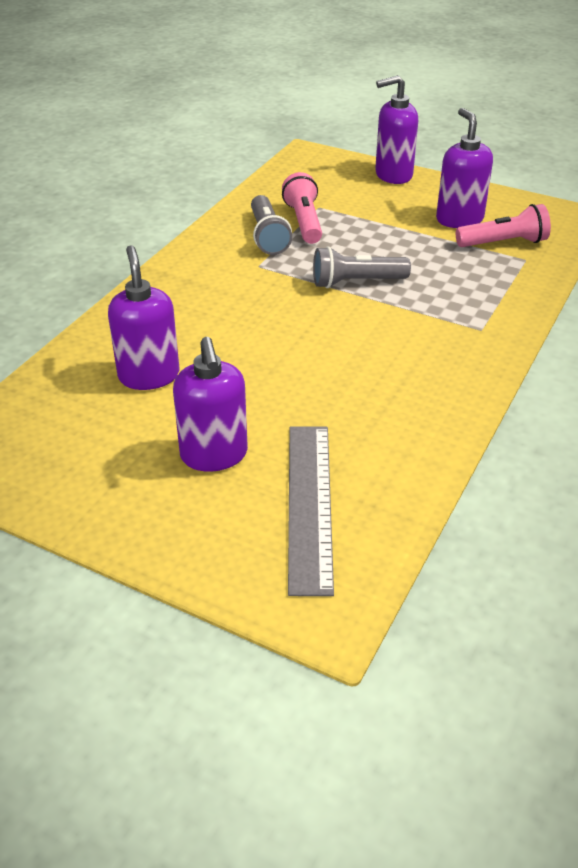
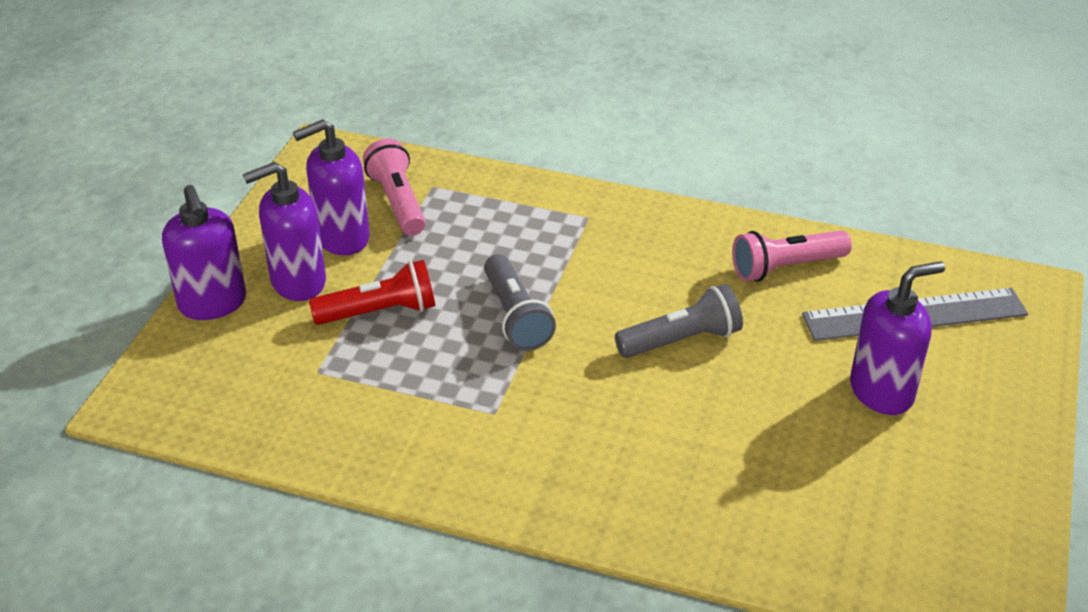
camera: 100 degrees left, 0 degrees up
purple soap dispenser [108,245,179,390] -> purple soap dispenser moved to [243,162,326,301]
grey flashlight [251,195,292,255] -> grey flashlight moved to [615,284,743,358]
pink flashlight [282,172,322,244] -> pink flashlight moved to [732,230,852,282]
none -> red flashlight [309,260,435,325]

